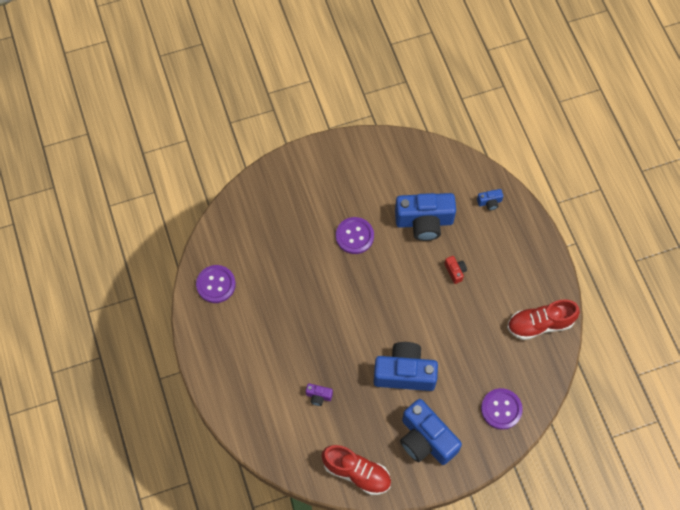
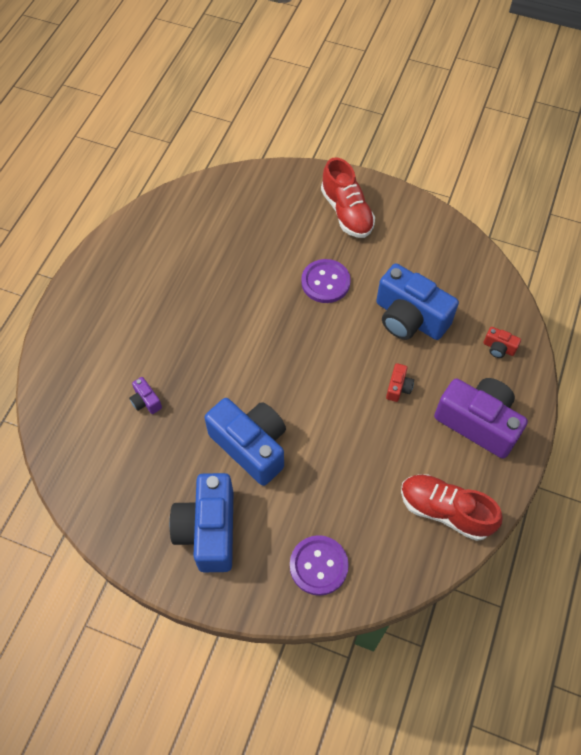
camera: 40 degrees right, 5 degrees down
purple button [196,265,236,303] -> none
red shoe [321,445,391,495] -> red shoe moved to [321,157,375,238]
blue camera [477,189,503,210] -> red camera [483,327,521,358]
none -> purple camera [434,378,528,459]

